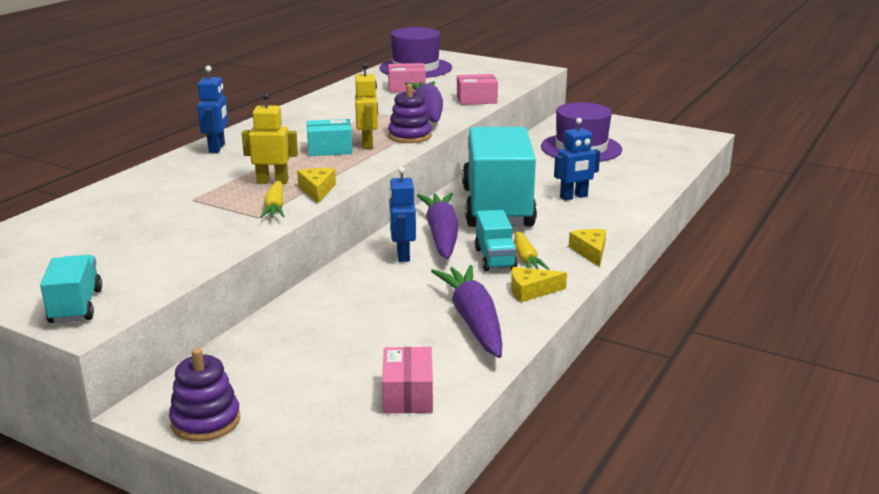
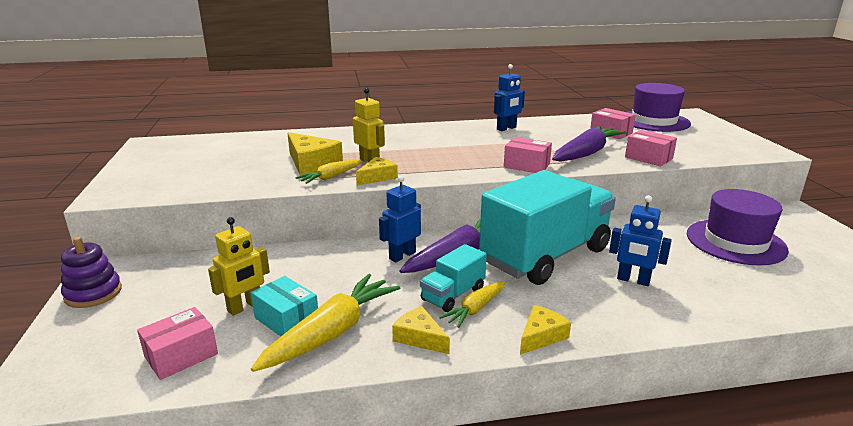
camera: 50 degrees right, 0 degrees up
turquoise truck [40,255,102,323] -> none
blue robot [198,66,229,153] -> blue robot moved to [494,64,525,131]
turquoise box [307,119,353,156] -> turquoise box moved to [251,276,318,336]
yellow robot [355,62,378,149] -> yellow robot moved to [208,217,270,316]
purple stacking toy [388,84,432,143] -> pink box [504,137,552,173]
purple carrot [431,265,502,358] -> yellow carrot [251,274,400,372]
none -> yellow cheese [288,132,343,175]

